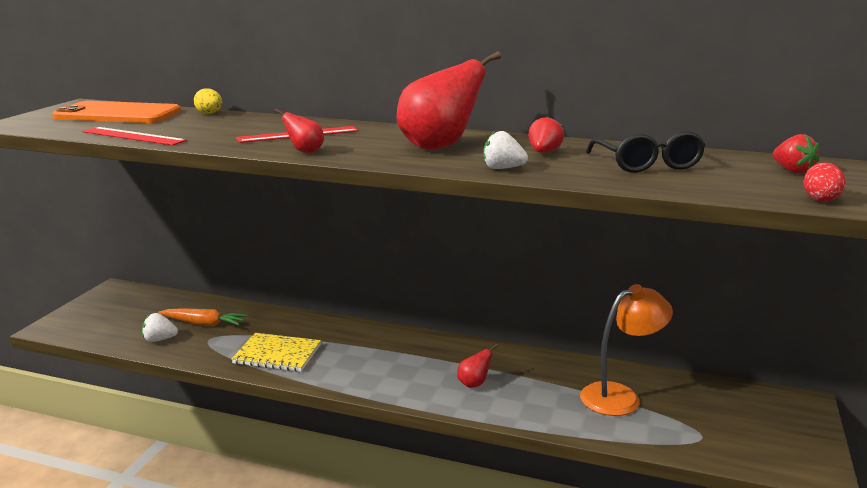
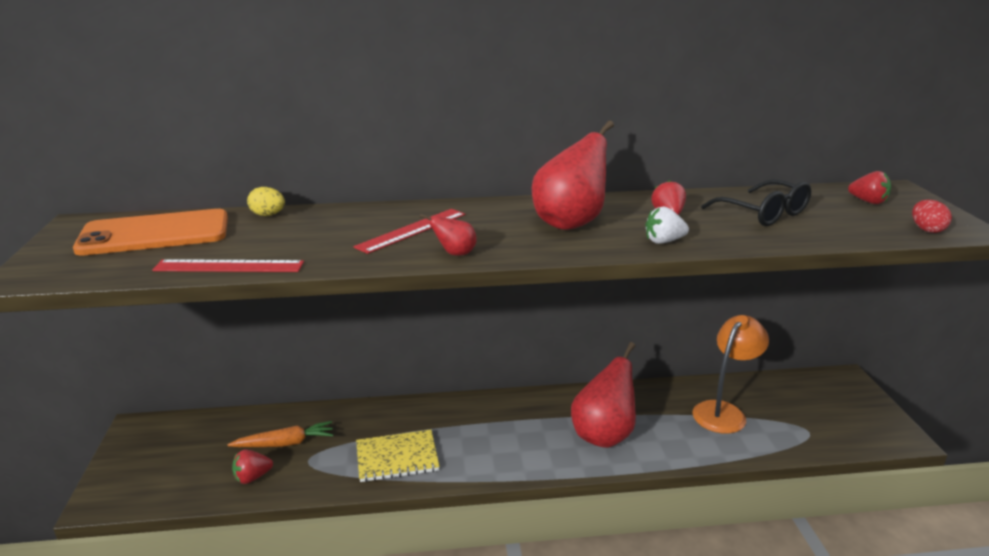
camera: 25 degrees left, 5 degrees up
white strawberry [142,313,178,342] -> red strawberry [232,449,273,484]
red pear [457,344,498,388] -> red pear [571,342,636,448], size x2.22

